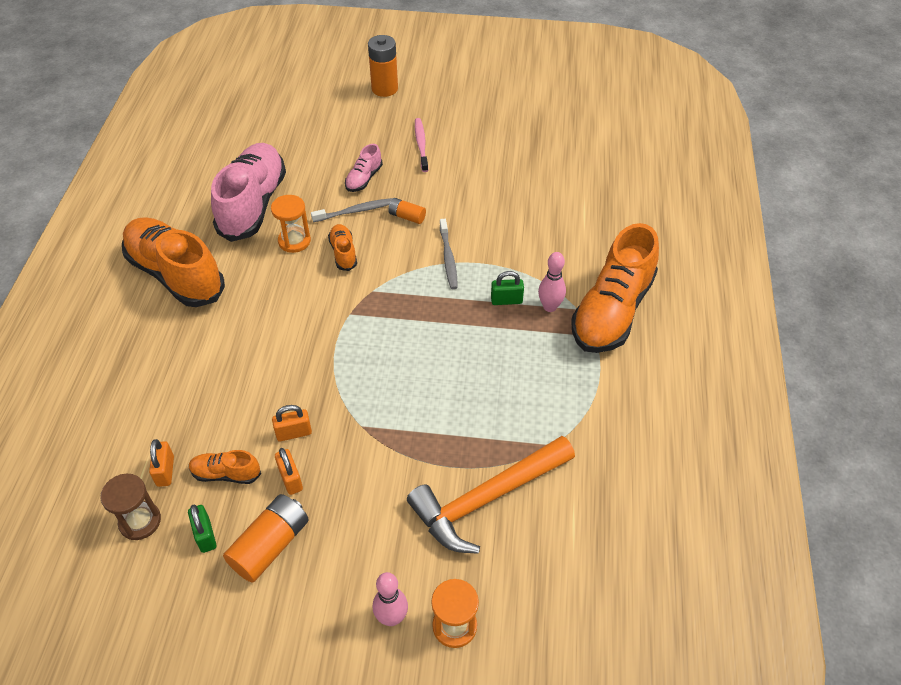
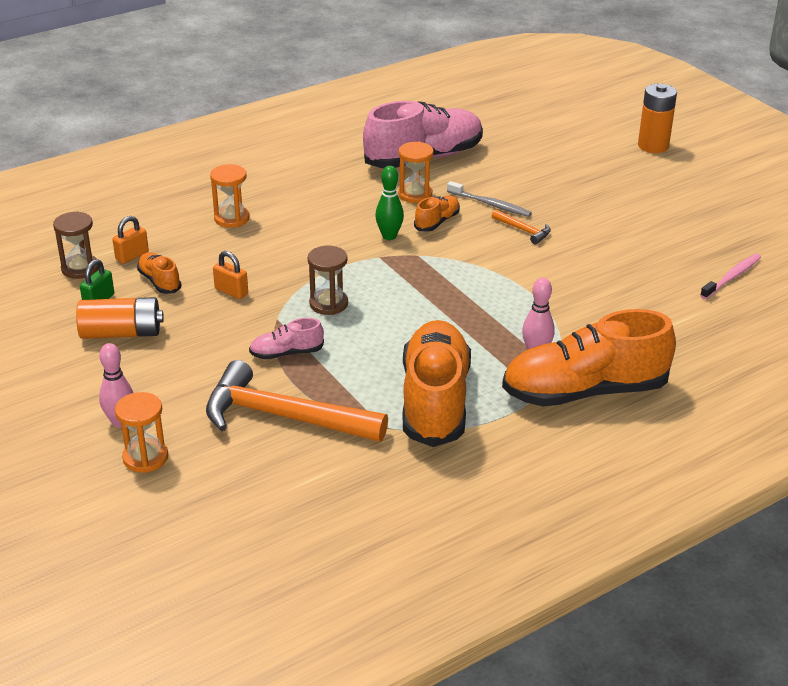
camera: 50 degrees right, 15 degrees down
orange shoe [122,217,225,307] -> orange shoe moved to [403,320,471,447]
orange padlock [275,448,303,495] -> none
pink shoe [345,144,383,192] -> pink shoe moved to [249,318,324,359]
orange battery [388,198,426,224] -> orange hammer [492,210,551,244]
pink toothbrush [415,118,428,172] -> pink toothbrush moved to [700,254,761,299]
grey toothbrush [440,219,458,289] -> none
green padlock [491,271,524,305] -> none
none -> orange hourglass [210,164,250,228]
none -> brown hourglass [308,245,348,315]
none -> green bowling pin [375,166,404,240]

